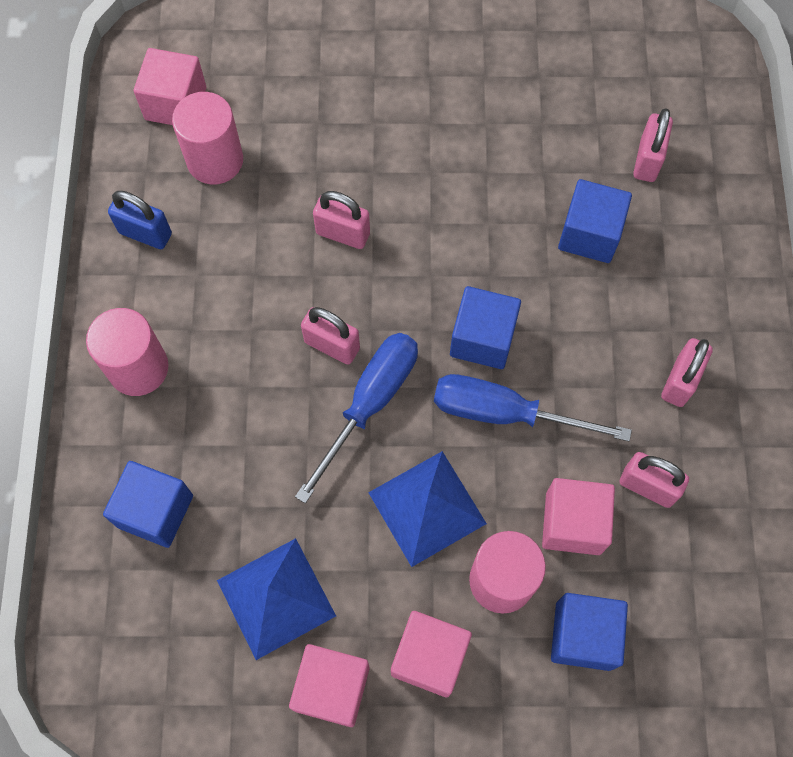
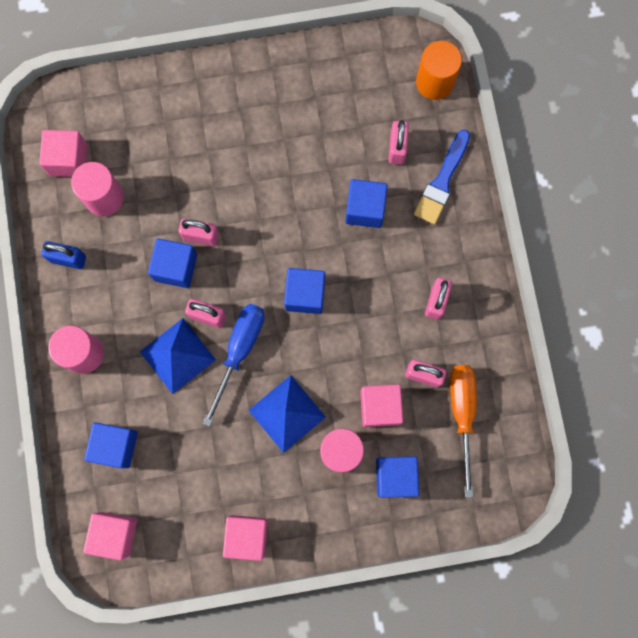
camera: 10 degrees left, 10 degrees up
blue pyramid [217,538,336,660] -> blue pyramid moved to [140,318,216,394]
pink cube [391,611,472,698] -> pink cube moved to [83,512,137,560]
blue screwdriver [434,374,632,441] -> none
none -> blue cube [148,238,197,288]
none -> blue brush [414,129,470,224]
none -> orange cylinder [416,41,462,100]
none -> orange screwdriver [450,365,477,497]

